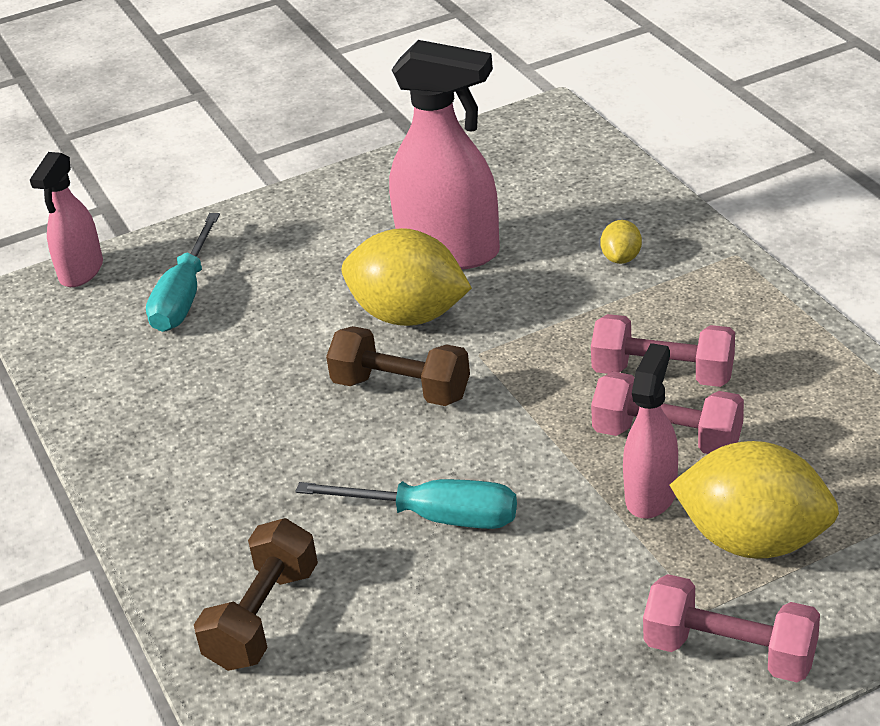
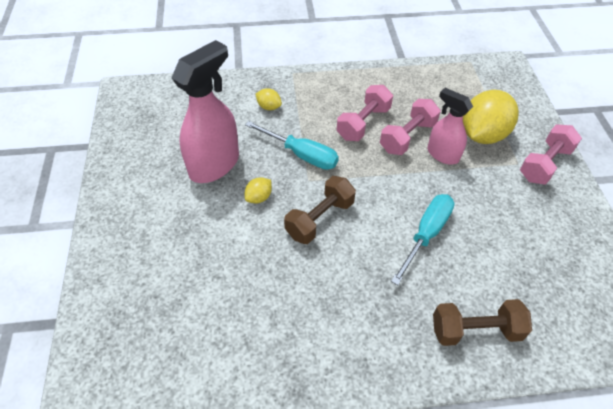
camera: 75 degrees left, 15 degrees up
pink spray bottle [30,152,103,287] -> none
turquoise screwdriver [146,213,220,332] -> turquoise screwdriver moved to [245,121,339,170]
brown dumbbell [194,518,318,671] -> brown dumbbell turned 45 degrees counterclockwise [433,299,532,346]
yellow lemon [342,228,472,326] -> yellow lemon [245,178,272,203], size x0.44

